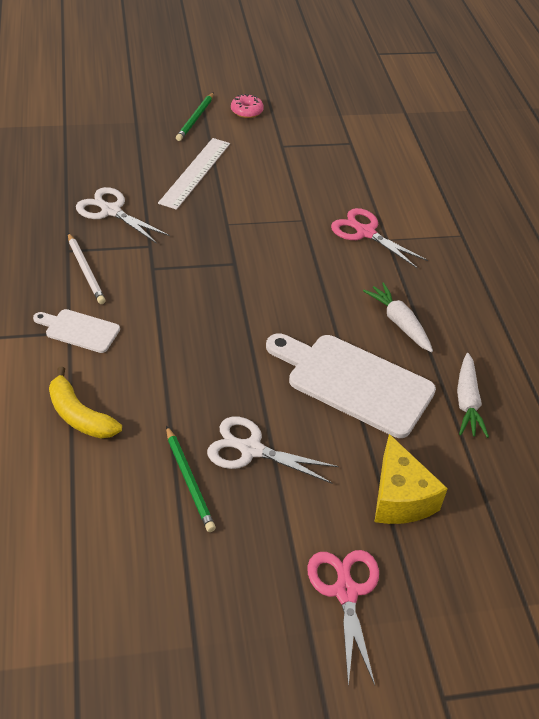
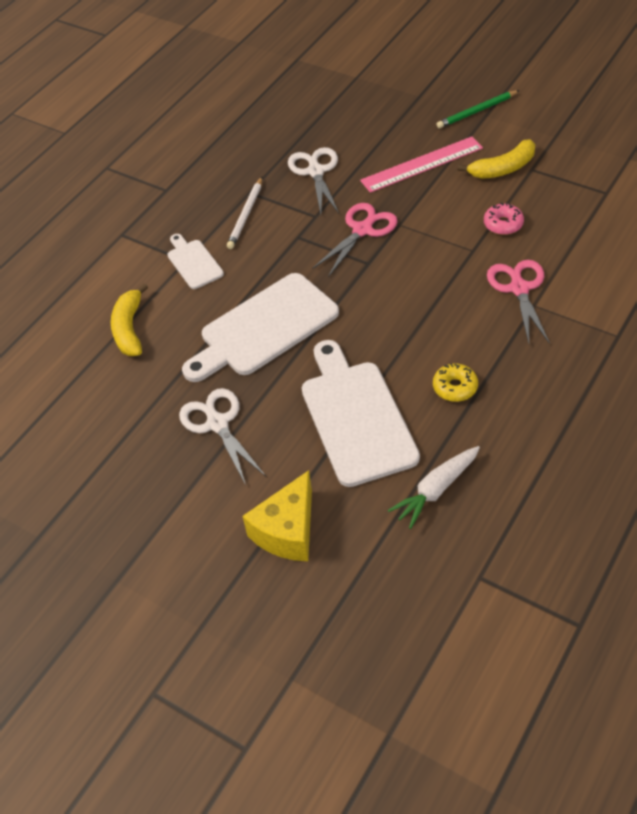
camera: 50 degrees right, 5 degrees up
white ruler [158,138,230,210] -> pink ruler [360,137,483,193]
green pencil [166,426,216,532] -> none
pink donut [231,94,264,118] -> pink donut moved to [484,203,524,235]
pink scissors [307,550,379,687] -> pink scissors moved to [312,203,398,277]
white carrot [363,282,433,352] -> yellow donut [433,363,478,402]
none -> white cutting board [182,273,339,382]
none -> yellow banana [457,139,535,179]

